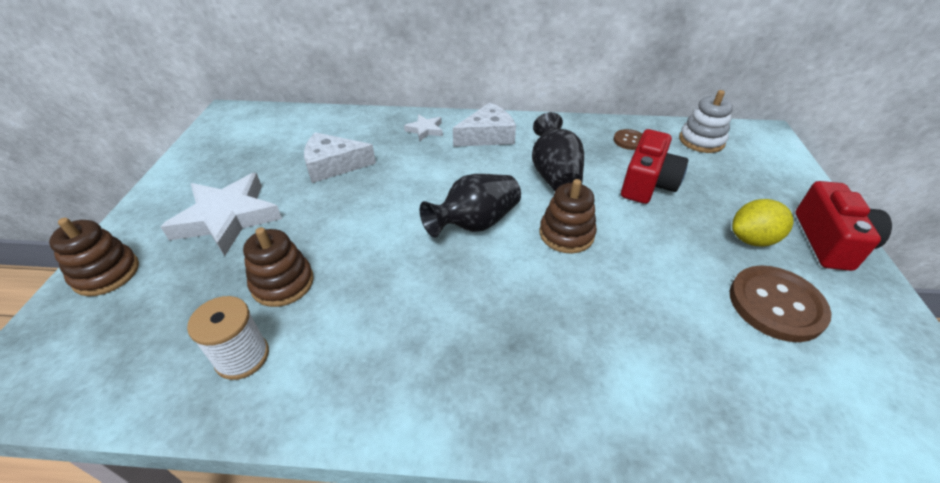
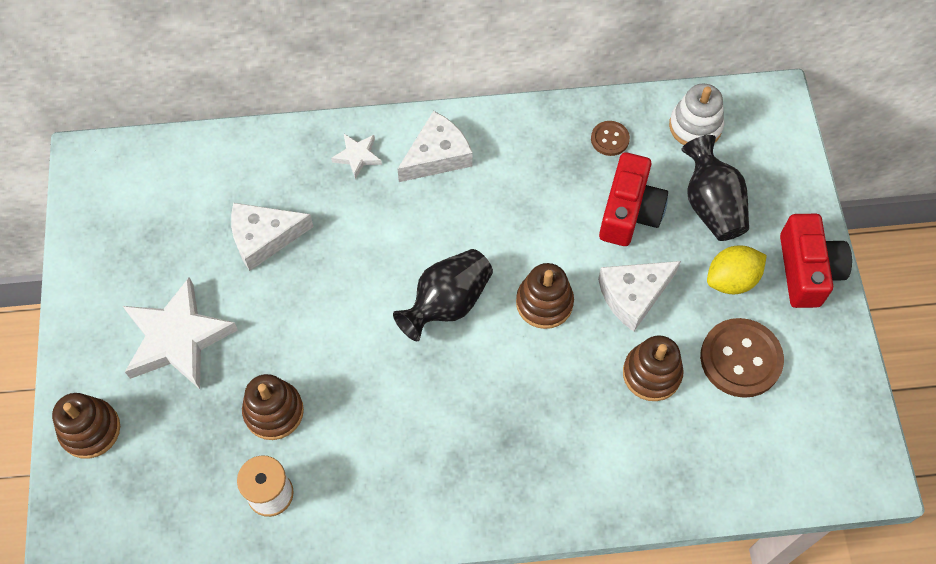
camera: 10 degrees left, 20 degrees up
black vase [532,112,584,191] -> black vase moved to [682,135,749,241]
none -> white cheese [598,261,681,332]
none -> brown stacking toy [623,335,684,401]

